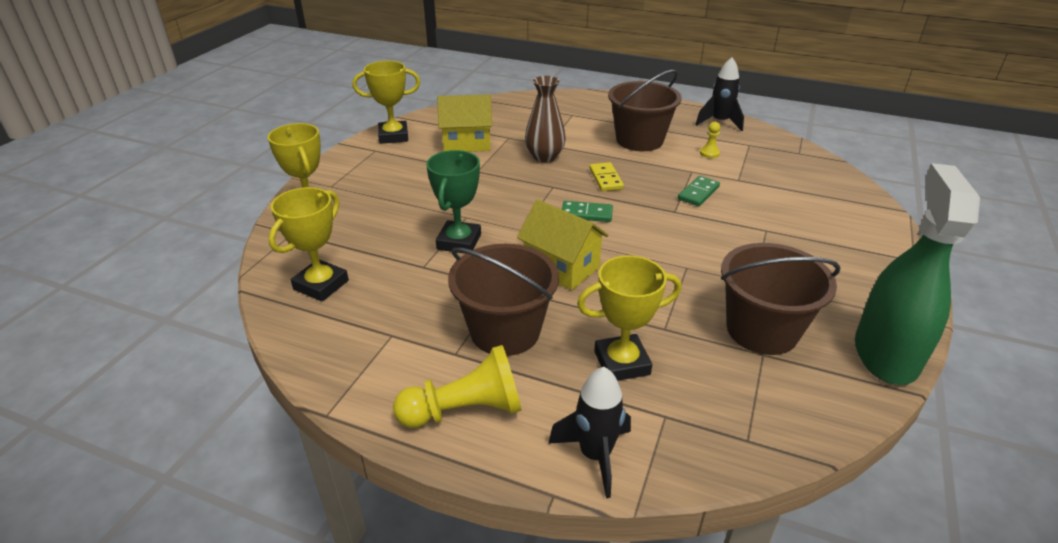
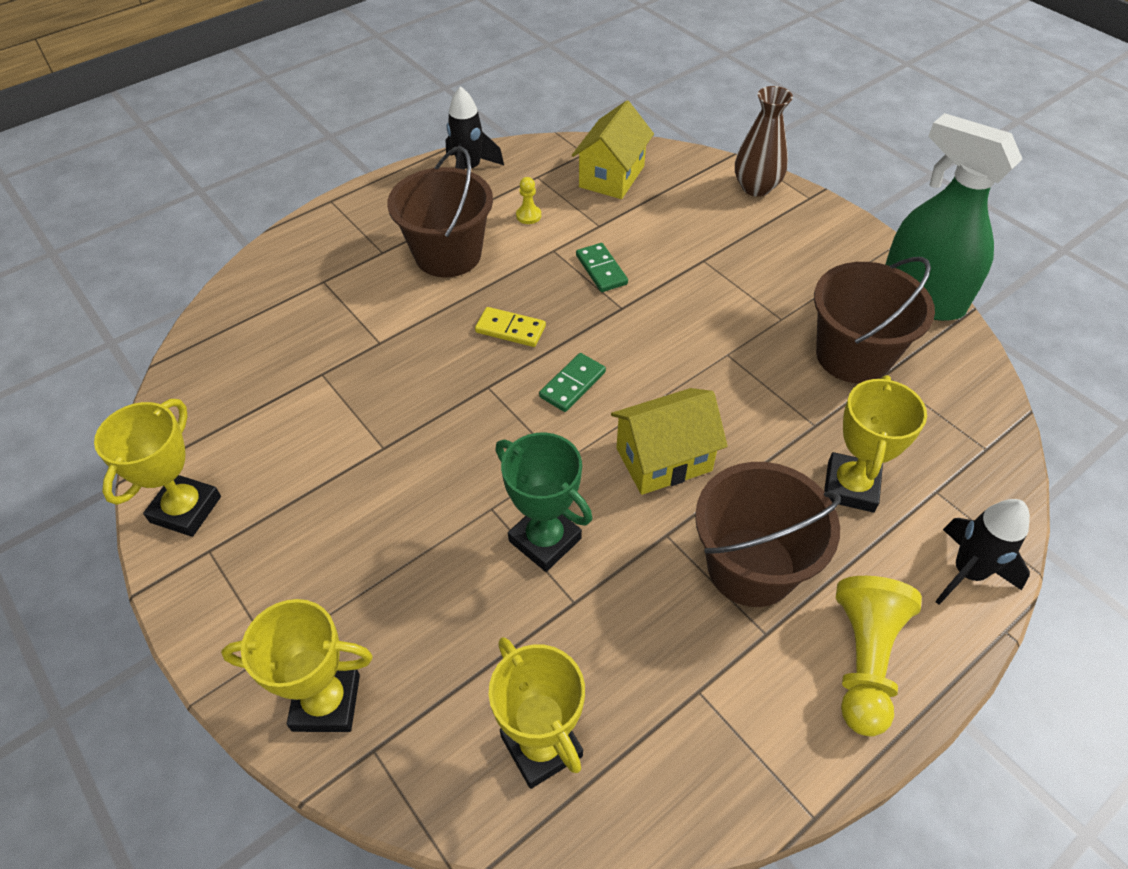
camera: 60 degrees left, 15 degrees up
yellow house [437,94,492,152] -> yellow house moved to [572,100,654,199]
brown vase [525,76,566,163] -> brown vase moved to [735,86,793,197]

